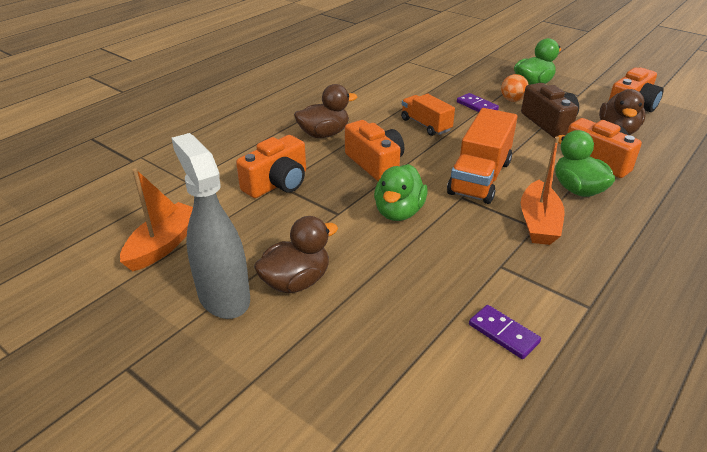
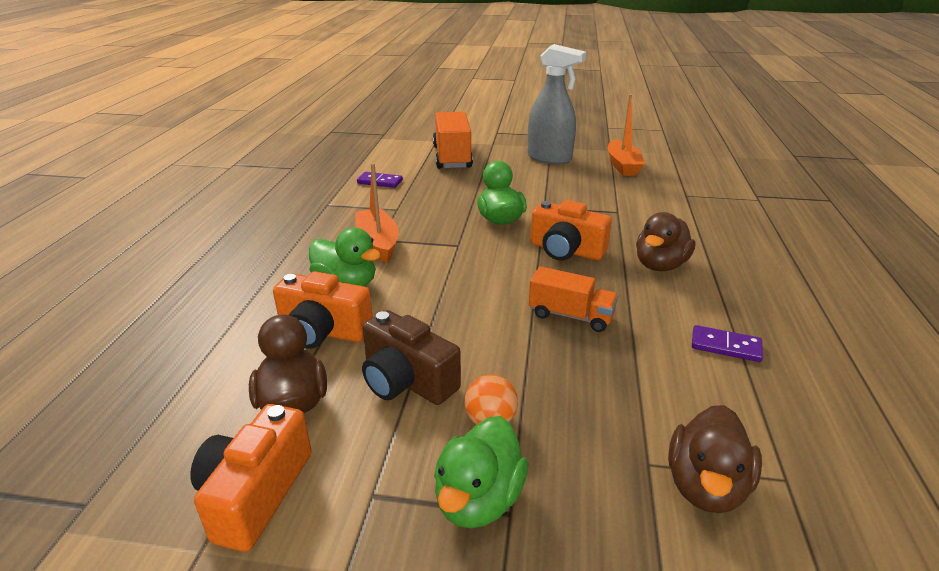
camera: 150 degrees right, 5 degrees down
orange camera [236,135,306,198] -> none
brown duck [254,216,338,293] -> brown duck moved to [668,405,762,513]
orange truck [447,108,517,204] -> orange truck moved to [433,112,473,169]
purple domino [457,93,499,112] -> purple domino moved to [692,325,763,362]

